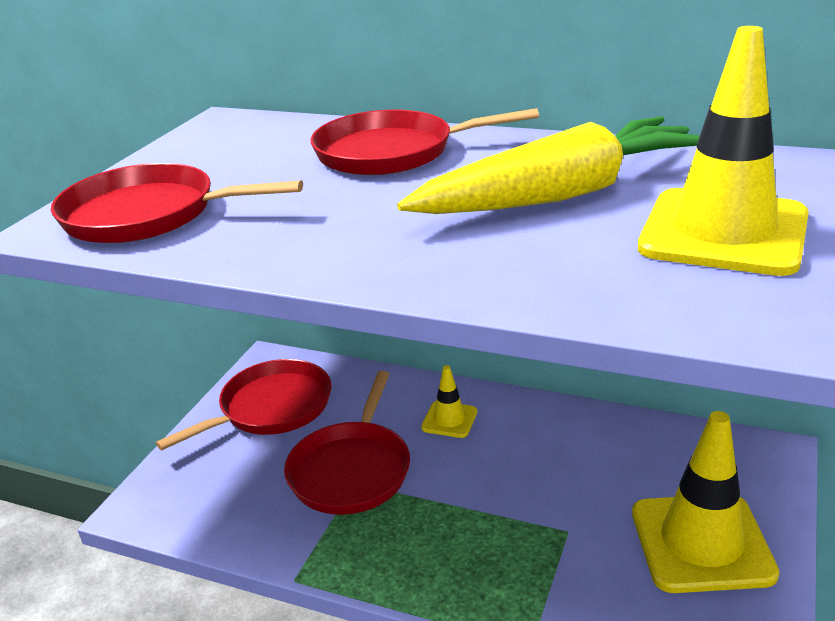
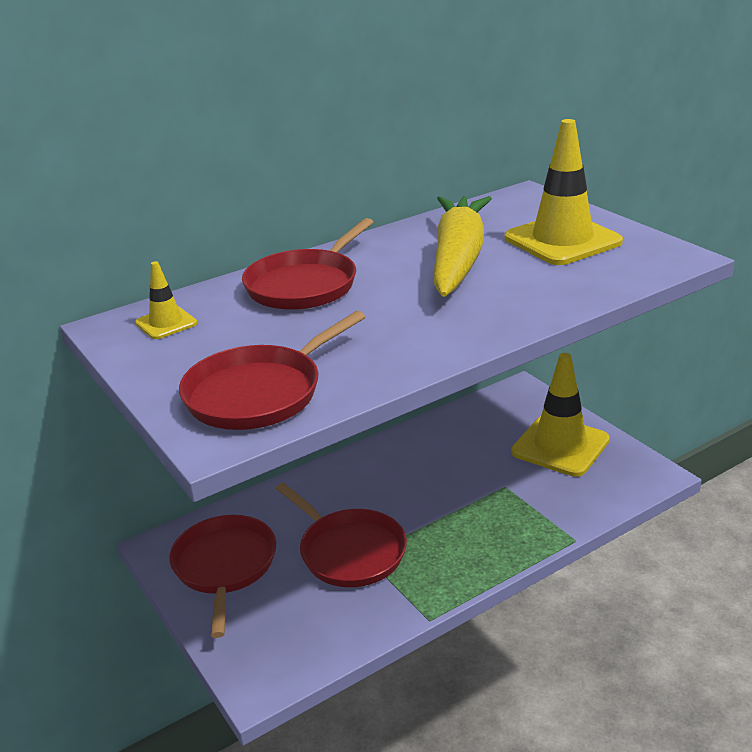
camera: 55 degrees left, 0 degrees up
yellow traffic cone [421,365,477,438] -> yellow traffic cone moved to [135,261,197,339]

